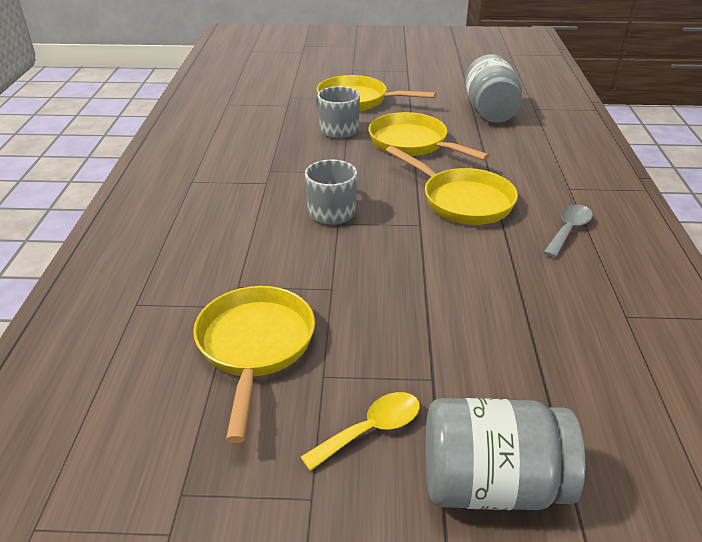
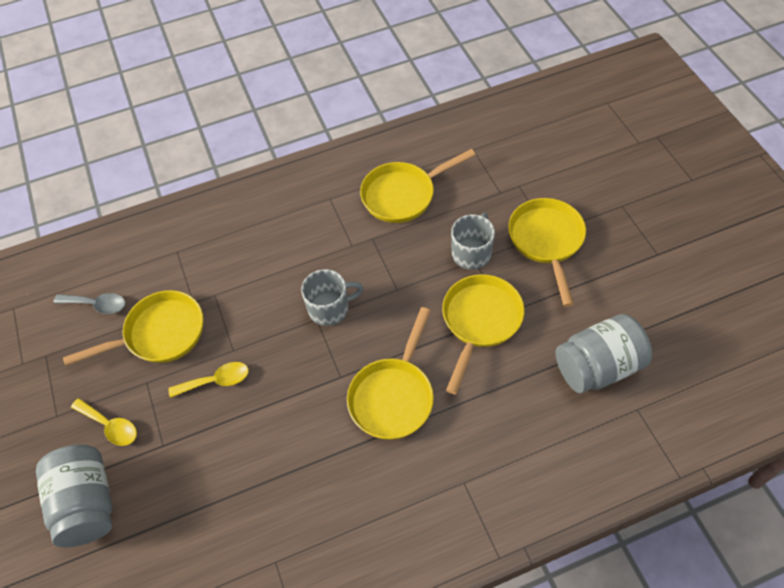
camera: 70 degrees right, 20 degrees up
grey spoon [543,205,593,258] -> grey spoon moved to [54,293,125,314]
none -> yellow spoon [168,362,249,398]
none -> yellow pan [360,149,476,223]

